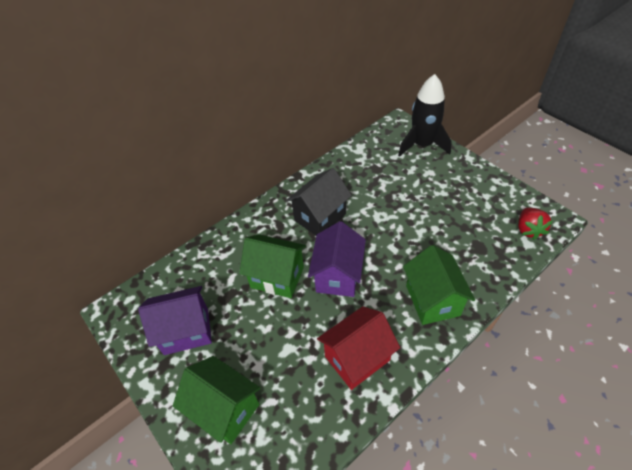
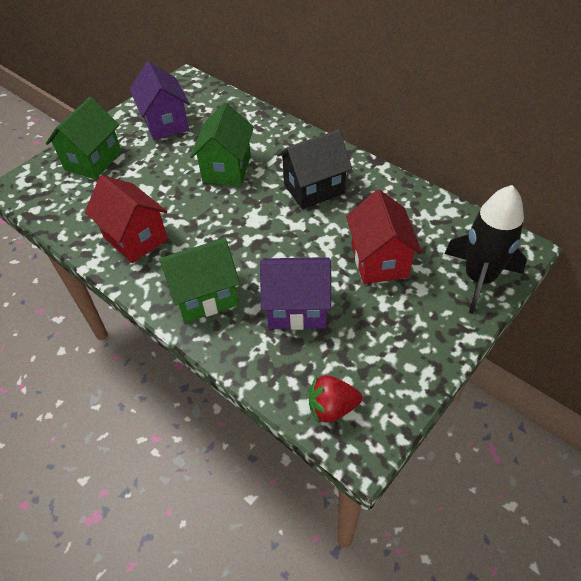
camera: 80 degrees right, 0 degrees up
black house [286,168,352,235] -> black house turned 60 degrees counterclockwise [277,130,352,209]
purple house [308,221,366,297] -> purple house moved to [260,258,331,330]
none -> red house [346,190,422,284]

